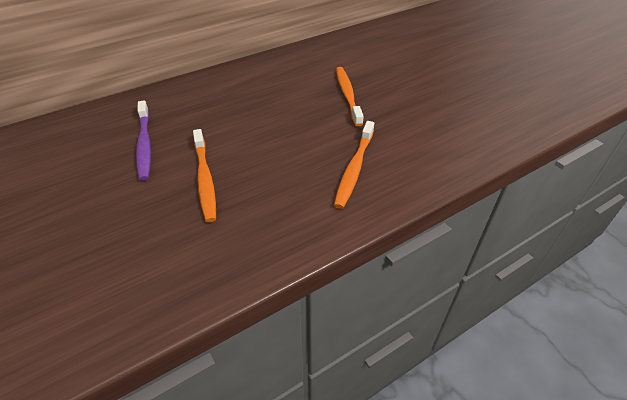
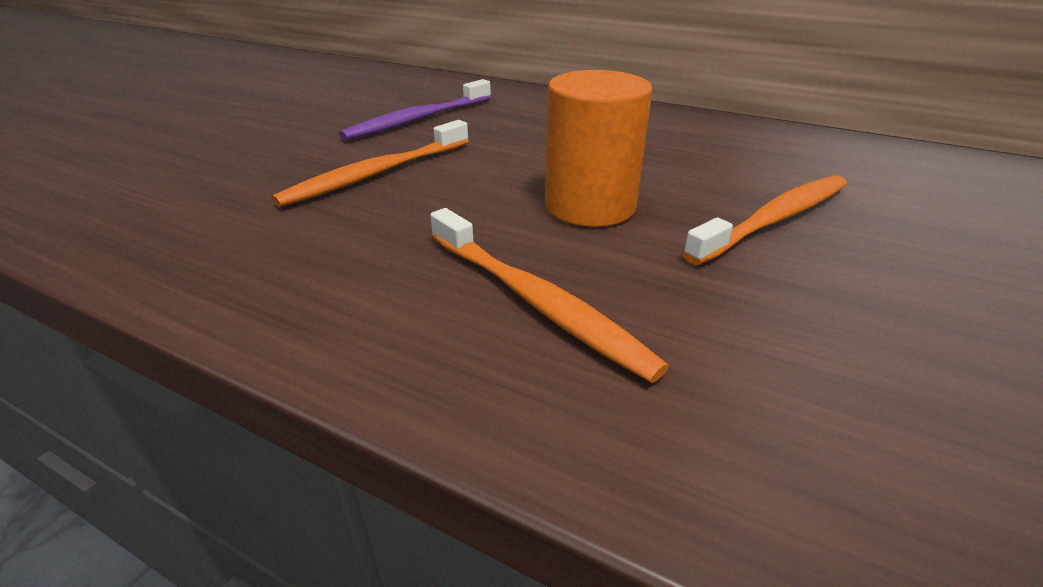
camera: 60 degrees right, 10 degrees down
orange toothbrush [334,121,374,209] -> orange toothbrush turned 120 degrees counterclockwise [430,208,669,383]
none -> orange cylinder [545,70,652,227]

